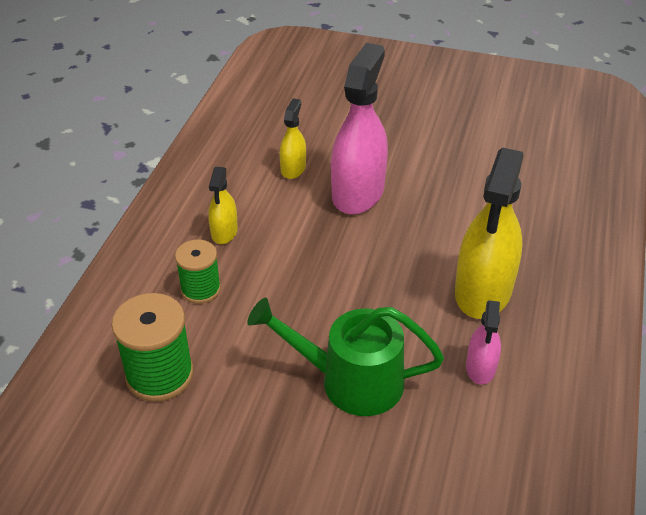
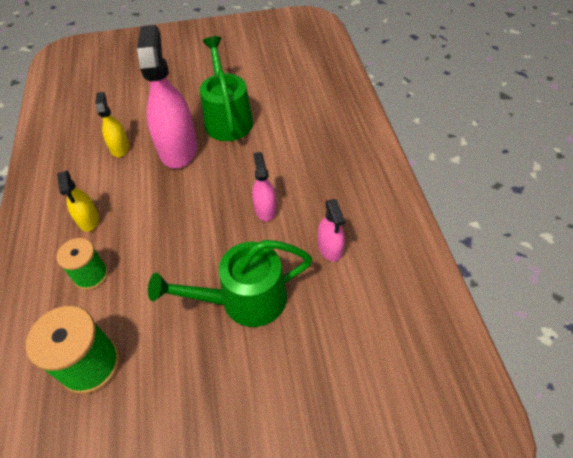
camera: 25 degrees left, 10 degrees up
yellow spray bottle [455,148,524,319] -> none
none -> green watering can [200,36,253,141]
none -> pink spray bottle [252,152,276,221]

